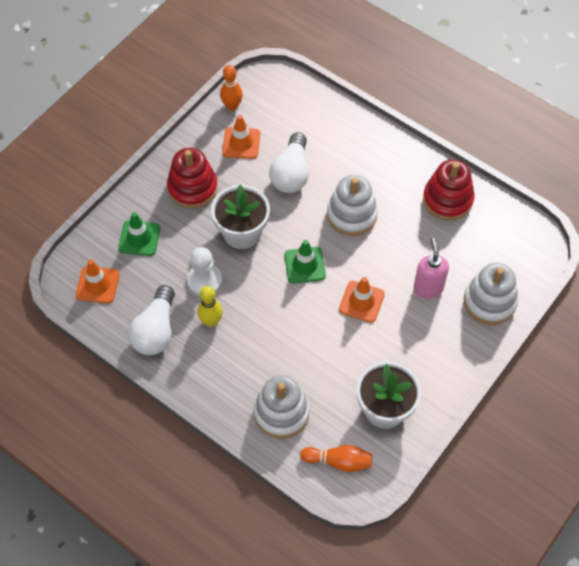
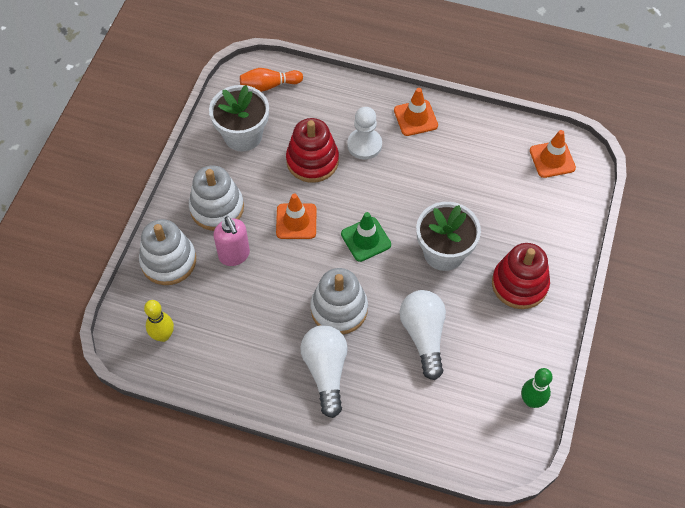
camera: 160 degrees right, 0 degrees up
green traffic cone [118,212,160,256] -> none
white light bulb [128,285,175,355] -> white light bulb moved to [300,325,348,418]
white pawn [187,247,222,296] -> white pawn moved to [347,107,382,160]
yellow bowling pin [197,286,223,327] -> yellow bowling pin moved to [144,300,174,342]
orange bowling pin [220,65,243,111] -> green bowling pin [521,368,553,408]
orange traffic cone [222,115,260,159] -> orange traffic cone moved to [394,88,438,136]
white stacking toy [254,375,310,439] -> white stacking toy moved to [189,166,244,231]
red stacking toy [423,159,474,221] -> red stacking toy moved to [286,118,339,183]

